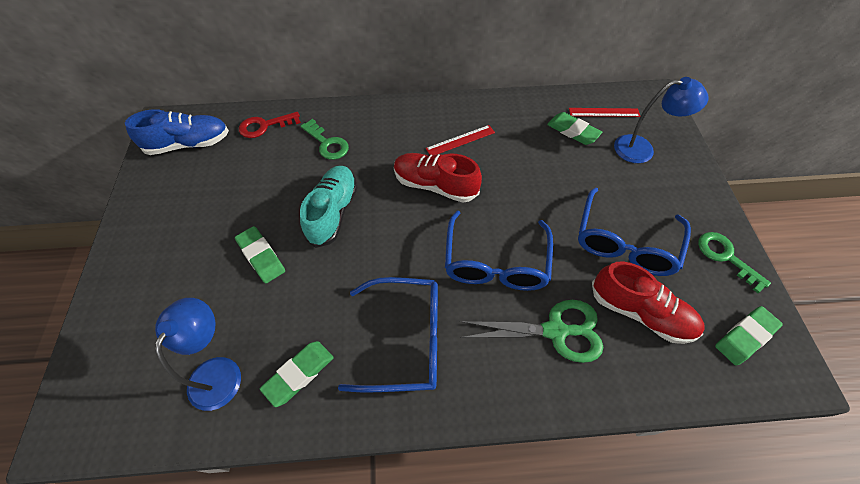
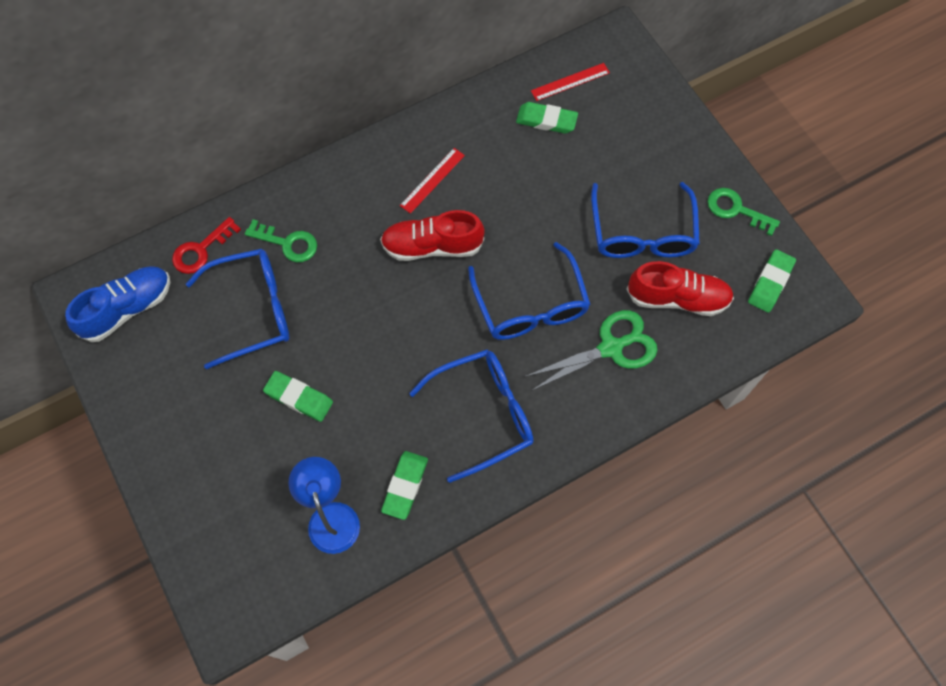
camera: 25 degrees left, 10 degrees up
turquoise shoe [300,166,358,248] -> none
blue lamp [614,77,709,163] -> none
none -> blue glasses [186,249,289,369]

